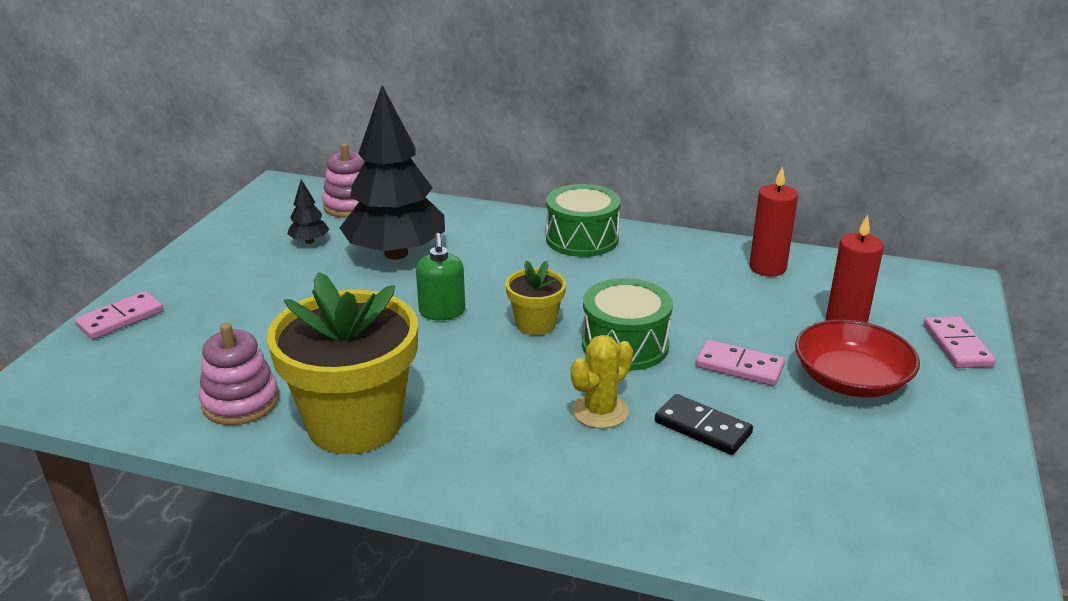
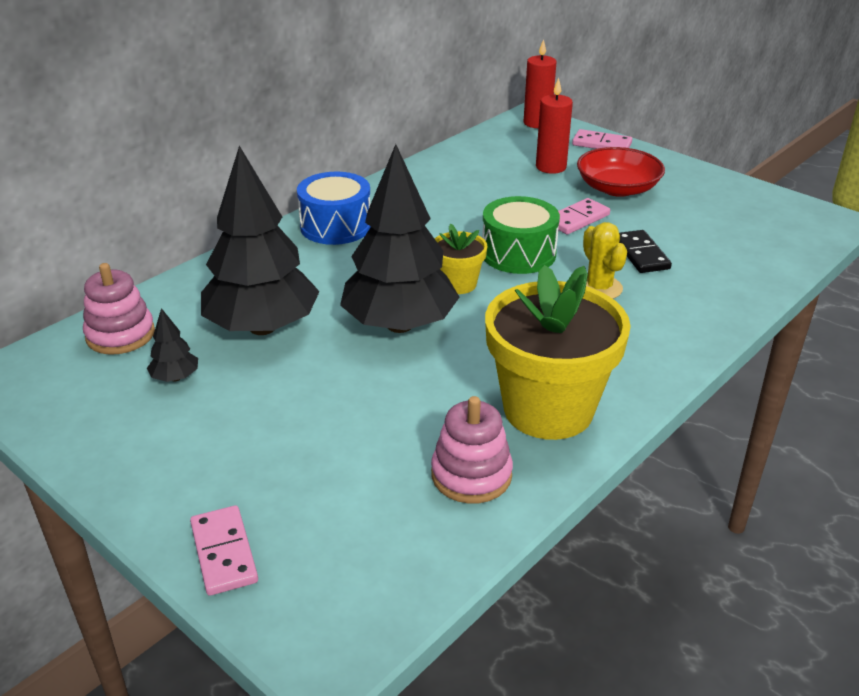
camera: 65 degrees left, 5 degrees up
green soap dispenser [416,233,465,320] -> black tree [340,144,460,333]
green drum [546,184,621,257] -> blue drum [297,172,371,245]
black domino [655,394,753,455] -> black domino turned 75 degrees counterclockwise [619,230,672,273]
red candle [749,166,798,277] -> red candle moved to [523,39,557,128]

